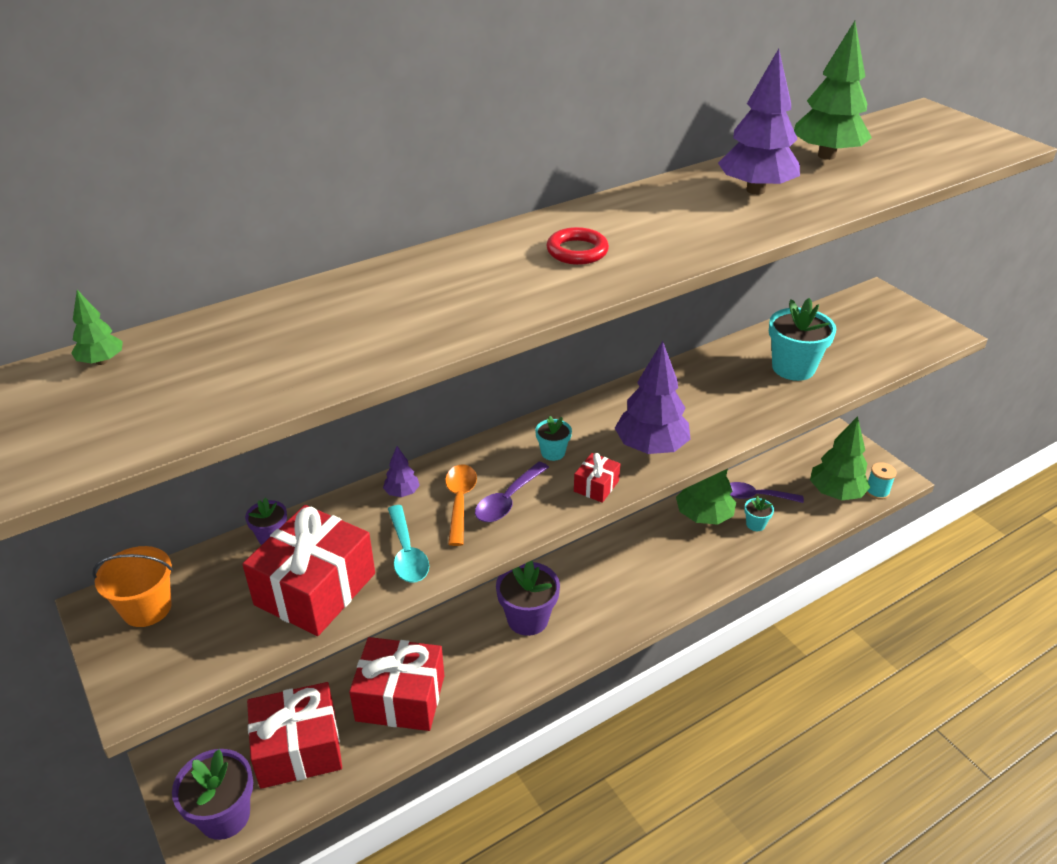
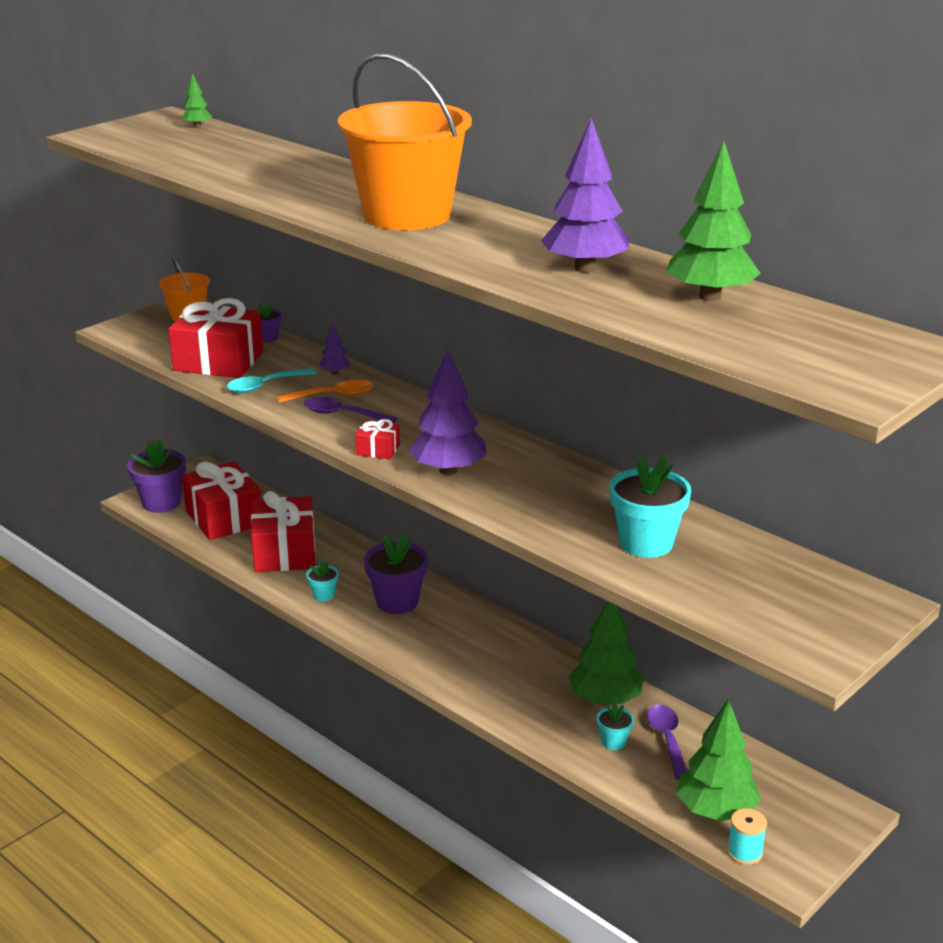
camera: 75 degrees right, 10 degrees down
turquoise flower pot [535,416,572,461] -> turquoise flower pot moved to [306,561,339,601]
red ring [546,227,609,265] -> orange bucket [338,53,472,230]

